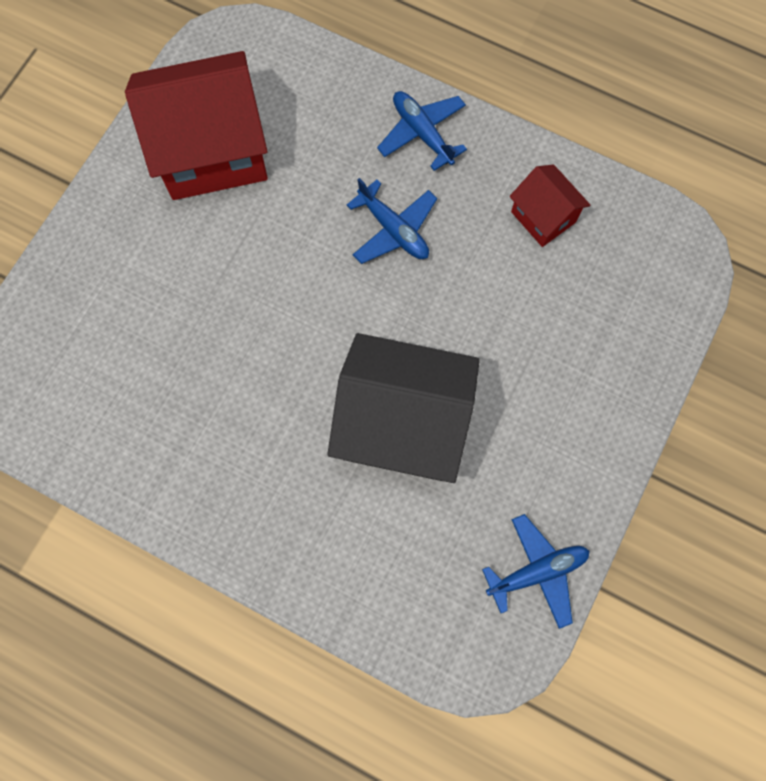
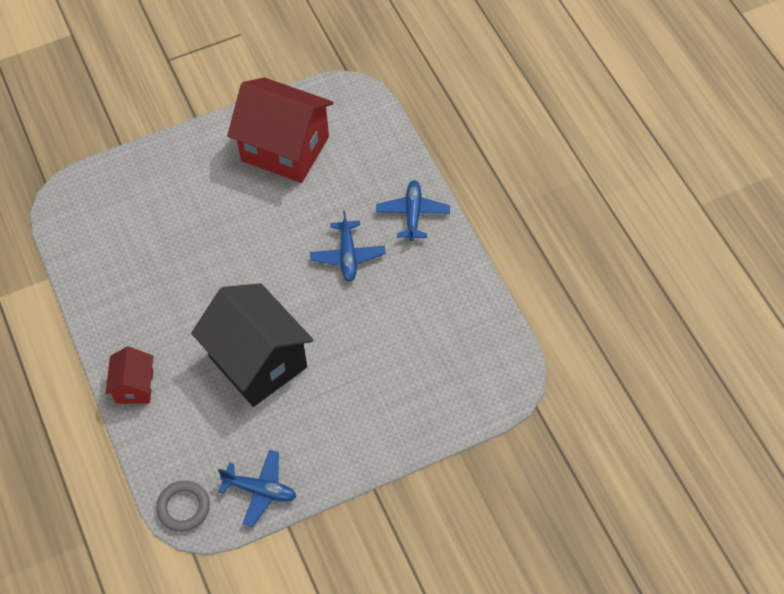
camera: 40 degrees right, 15 degrees down
red house [509,164,590,247] -> red house moved to [106,346,153,404]
none -> grey ring [156,480,210,532]

